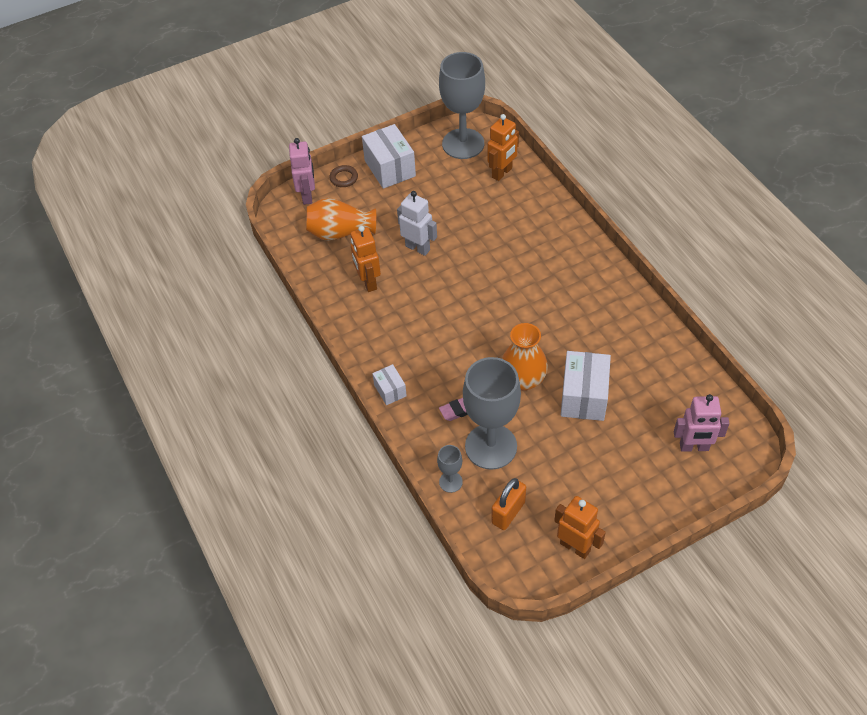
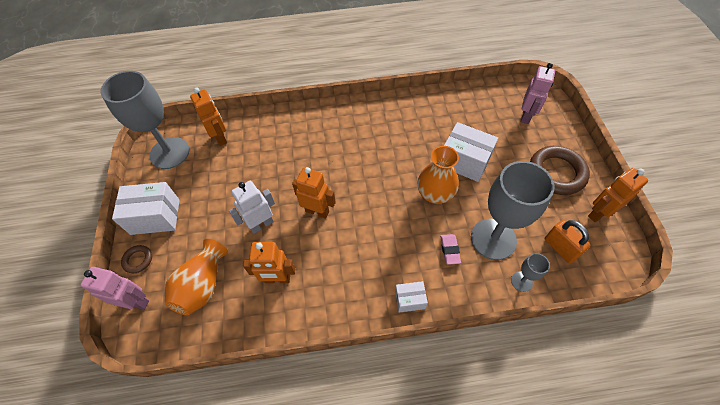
camera: 70 degrees left, 5 degrees up
none -> orange robot [292,167,336,219]
none -> brown ring [530,146,590,195]

